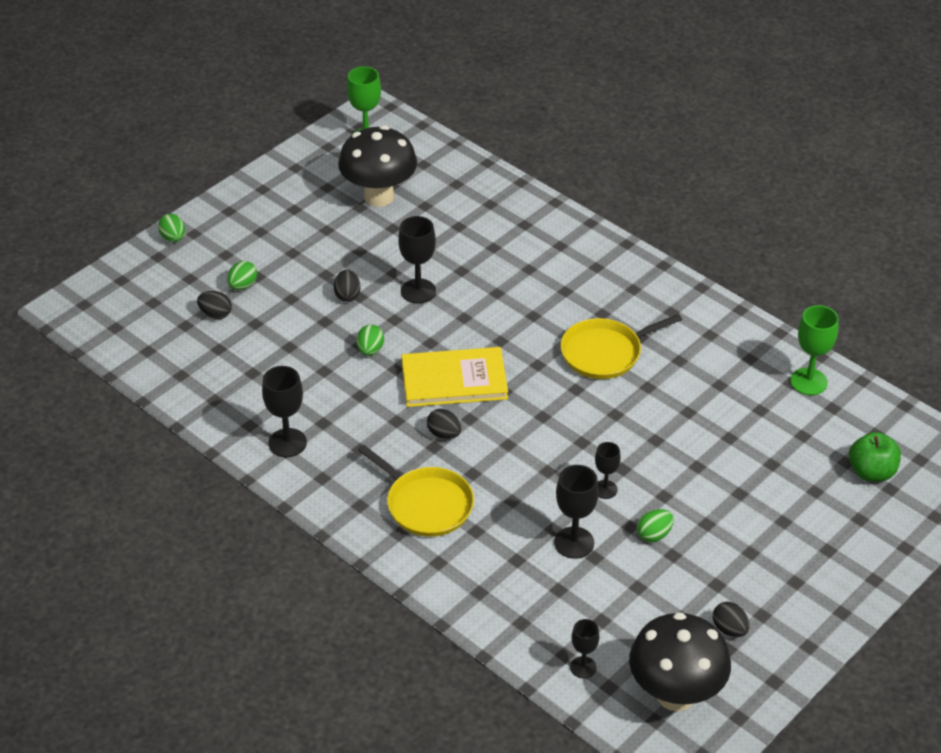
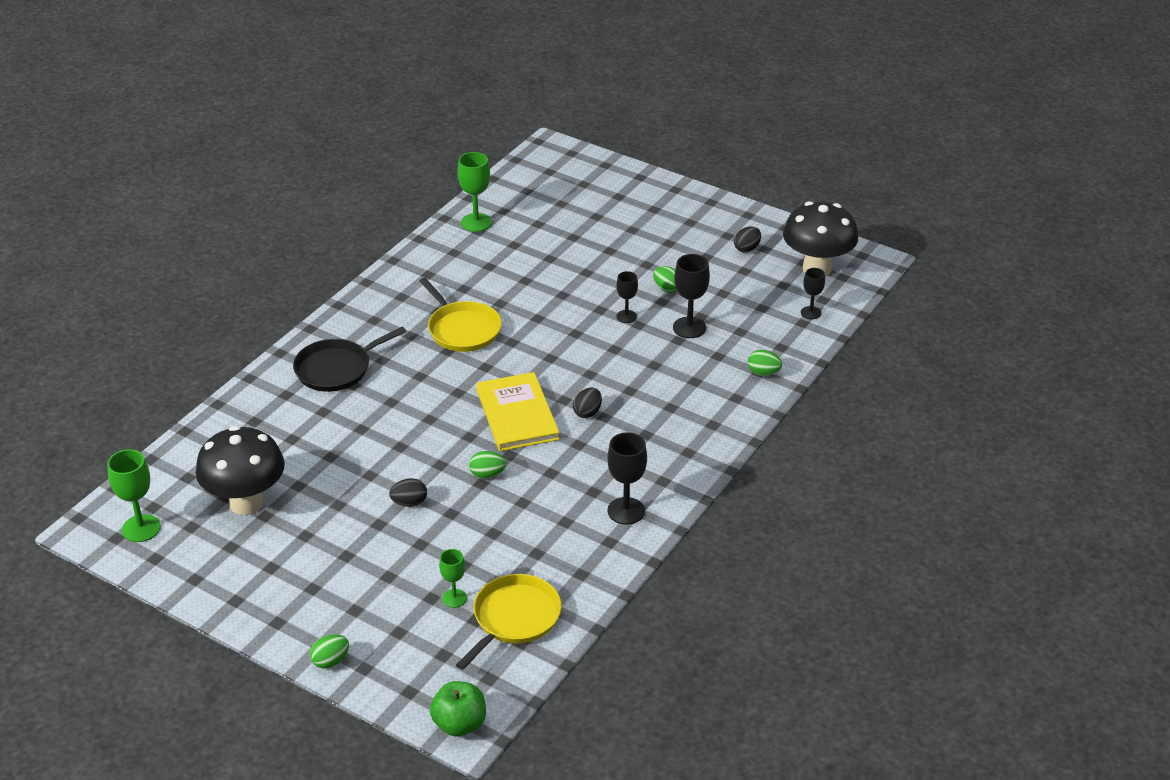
camera: 100 degrees left, 5 degrees down
black egg [197,291,232,319] -> green goblet [439,549,467,608]
green egg [227,261,257,290] -> green egg moved to [748,350,782,376]
yellow pan [358,445,474,537] -> yellow pan moved to [456,574,562,670]
black goblet [398,216,436,304] -> none
green apple [849,432,901,482] -> green apple moved to [430,681,486,736]
none -> black pan [293,327,406,392]

